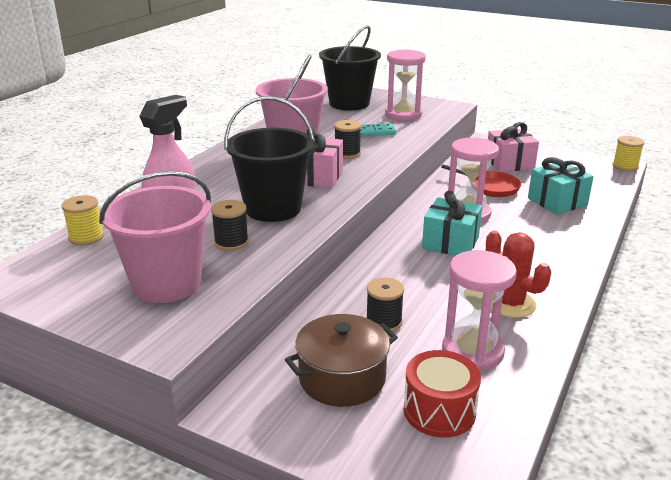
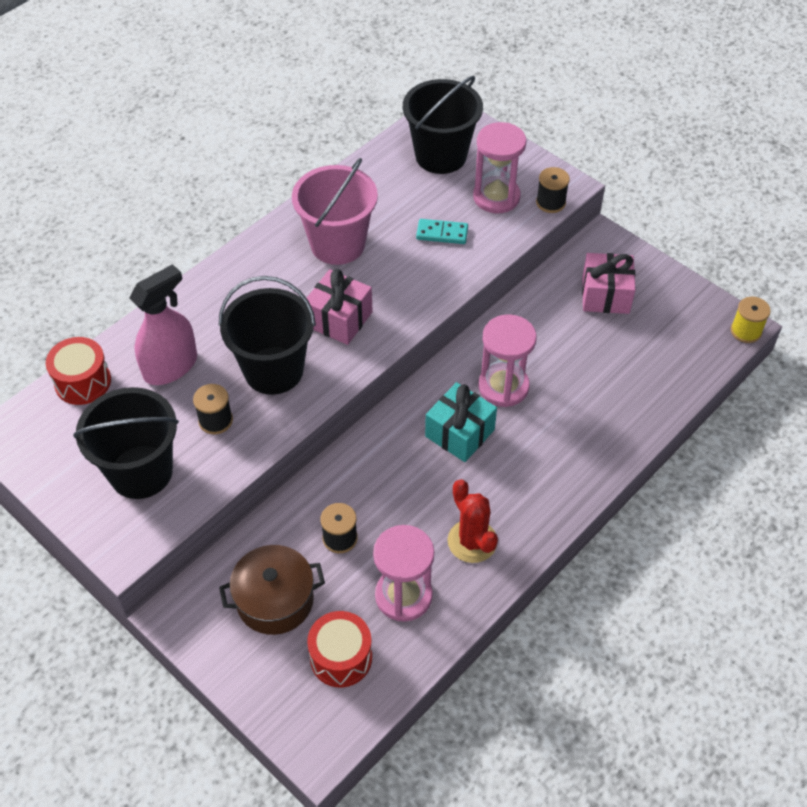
camera: 15 degrees right, 25 degrees up
yellow spool [61,195,104,246] -> red drum [46,337,111,405]
pink bucket [99,171,211,303] -> black bucket [73,387,179,499]
black spool [334,120,361,159] -> black spool moved to [536,167,570,213]
red pan [441,164,521,197] -> none
turquoise gift [528,157,594,214] -> none

